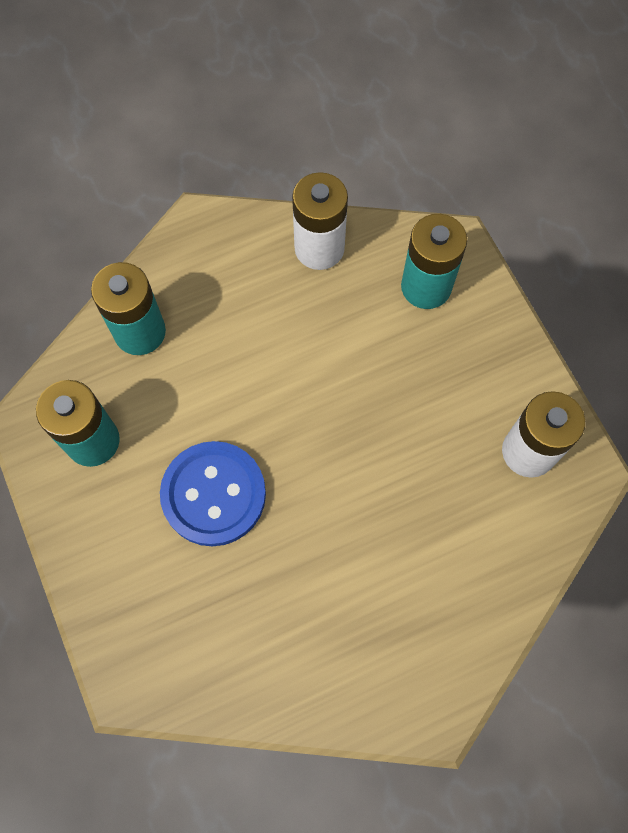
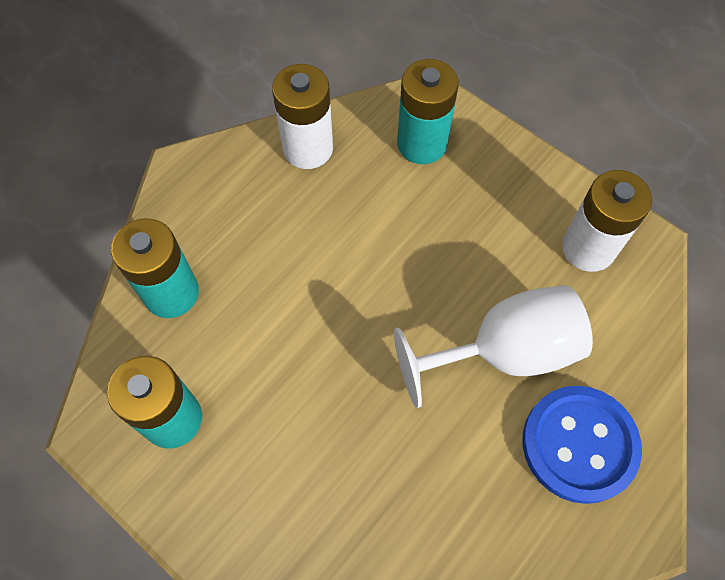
camera: 25 degrees left, 5 degrees down
blue button [160,441,266,546] -> blue button moved to [522,386,642,504]
none -> white goblet [394,285,593,408]

